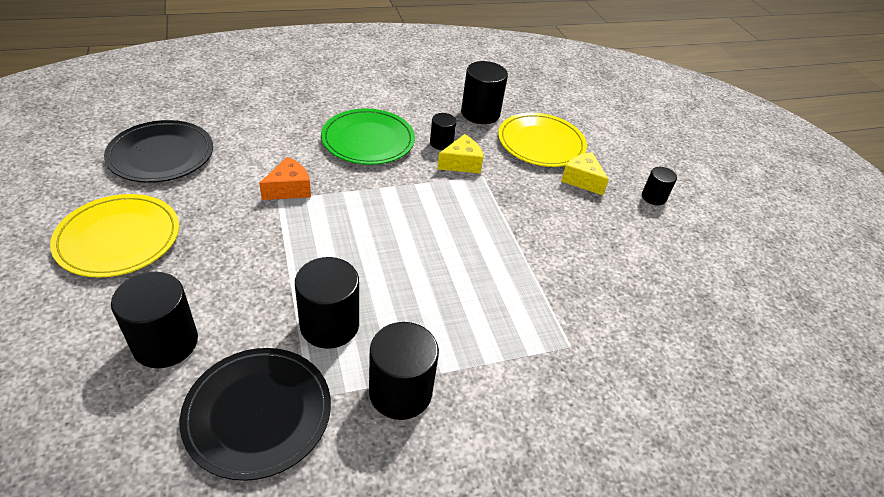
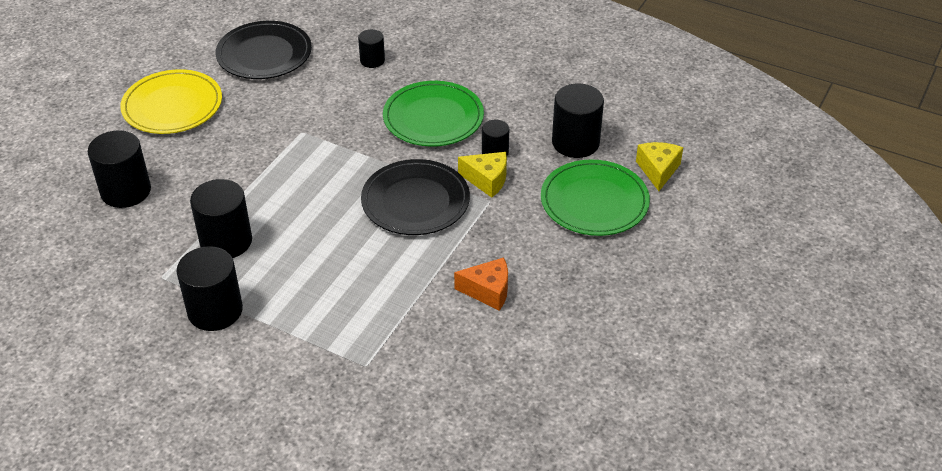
camera: 50 degrees right, 0 degrees up
black plate [180,348,331,481] -> black plate moved to [361,159,470,235]
orange cheese [259,157,311,200] -> orange cheese moved to [454,257,508,311]
yellow plate [498,113,587,167] -> green plate [541,160,650,236]
yellow cheese [561,152,609,195] -> yellow cheese moved to [636,142,683,191]
black cylinder [642,167,677,205] -> black cylinder moved to [358,29,385,68]

